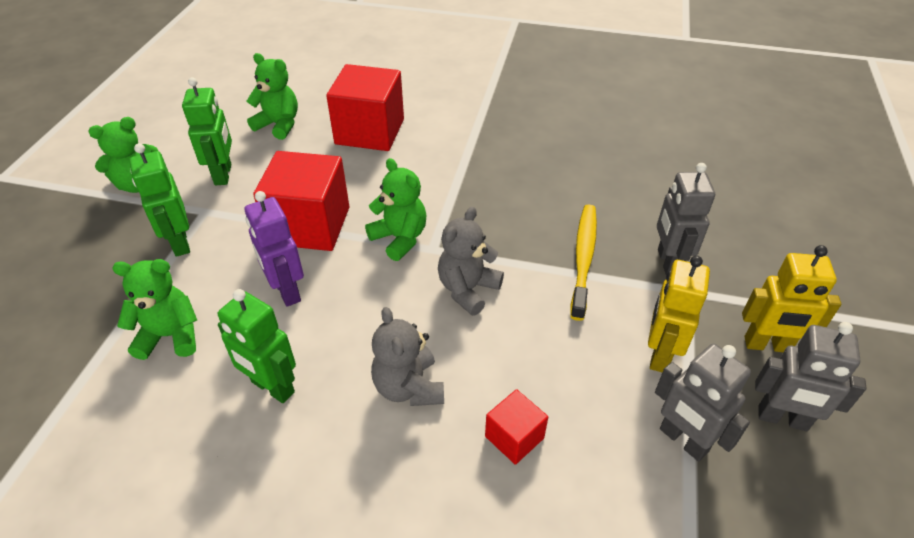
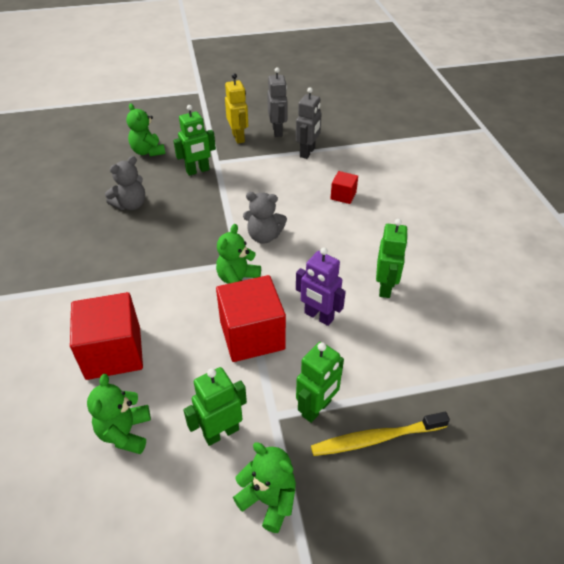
camera: 115 degrees left, 0 degrees up
green teddy bear [112,259,197,360] -> green teddy bear moved to [126,103,166,156]
purple robot [245,191,304,307] -> purple robot turned 90 degrees clockwise [296,248,346,326]
grey teddy bear [371,307,444,406] -> grey teddy bear moved to [105,156,145,210]
yellow toothbrush [570,204,597,321] -> yellow toothbrush moved to [311,412,450,456]
yellow robot [648,255,710,372] -> none
grey robot [657,163,715,275] -> green robot [173,105,216,176]

